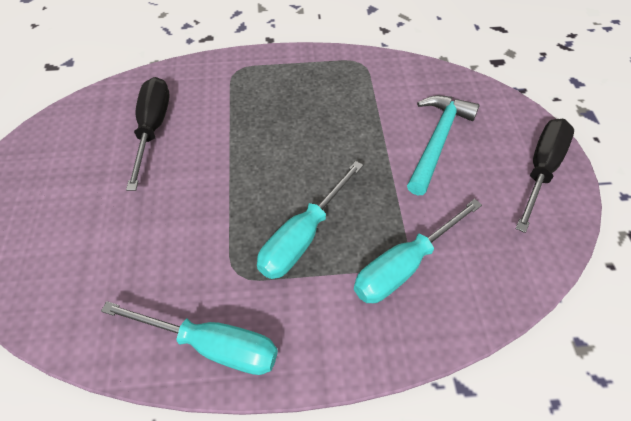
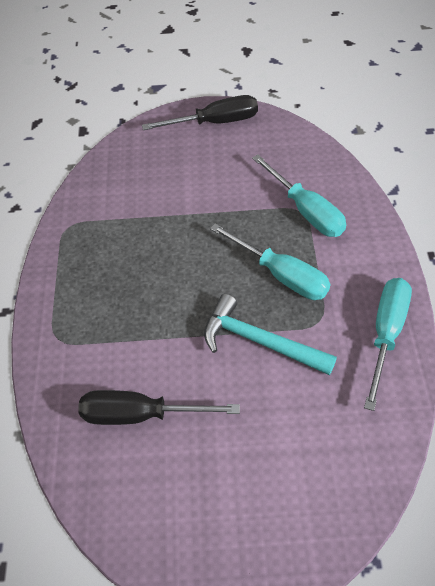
camera: 85 degrees left, 0 degrees up
turquoise hammer [407,95,480,195] -> turquoise hammer moved to [204,294,337,375]
black screwdriver [516,119,574,233] -> black screwdriver turned 135 degrees clockwise [142,95,258,130]

